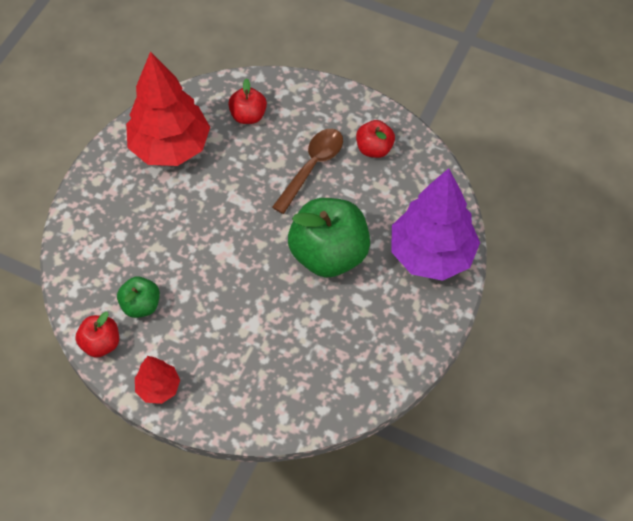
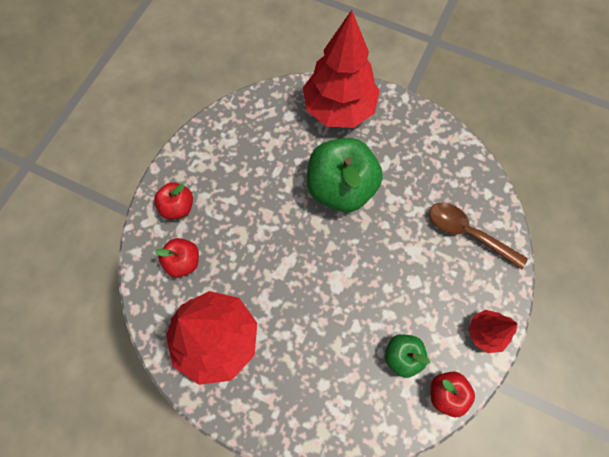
camera: 90 degrees left, 10 degrees up
brown spoon [272,129,343,214] -> brown spoon moved to [429,203,528,269]
red apple [356,120,395,158] -> red apple moved to [154,182,193,219]
purple tree [391,168,480,281] -> red tree [303,10,380,128]

